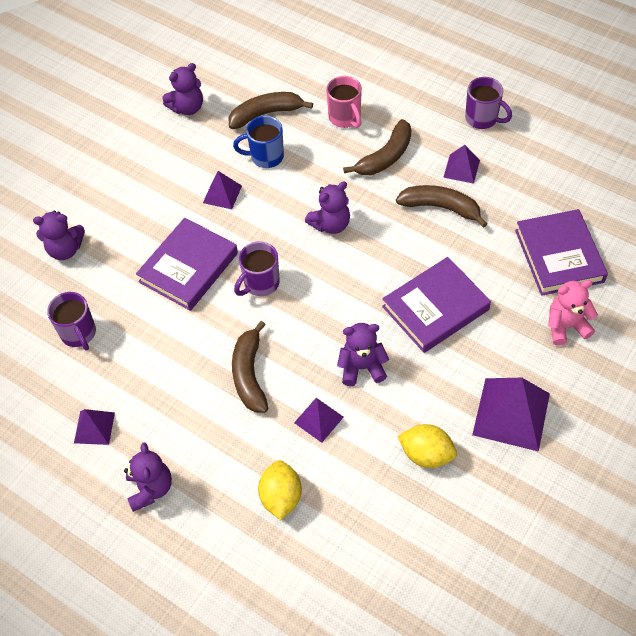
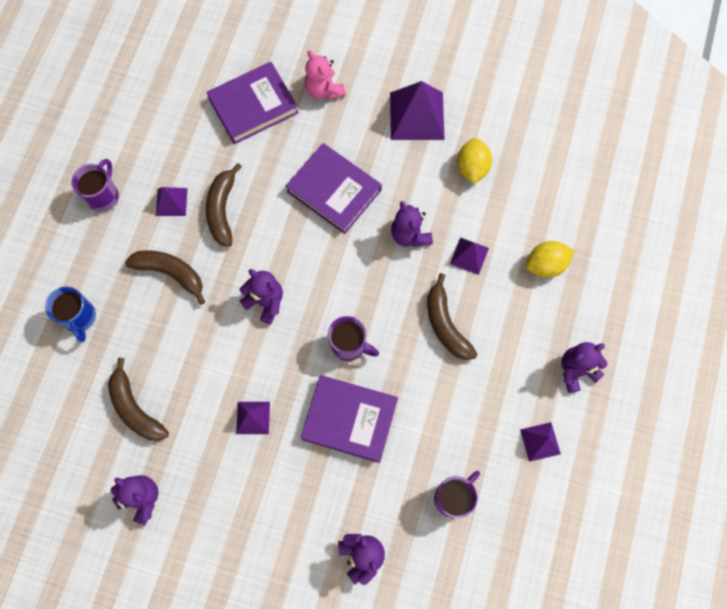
camera: 110 degrees left, 15 degrees up
brown banana [232,321,268,413] -> brown banana turned 90 degrees clockwise [427,273,477,360]
blue mug [233,116,284,168] -> blue mug moved to [45,287,96,342]
pink mug [326,76,362,128] -> none

